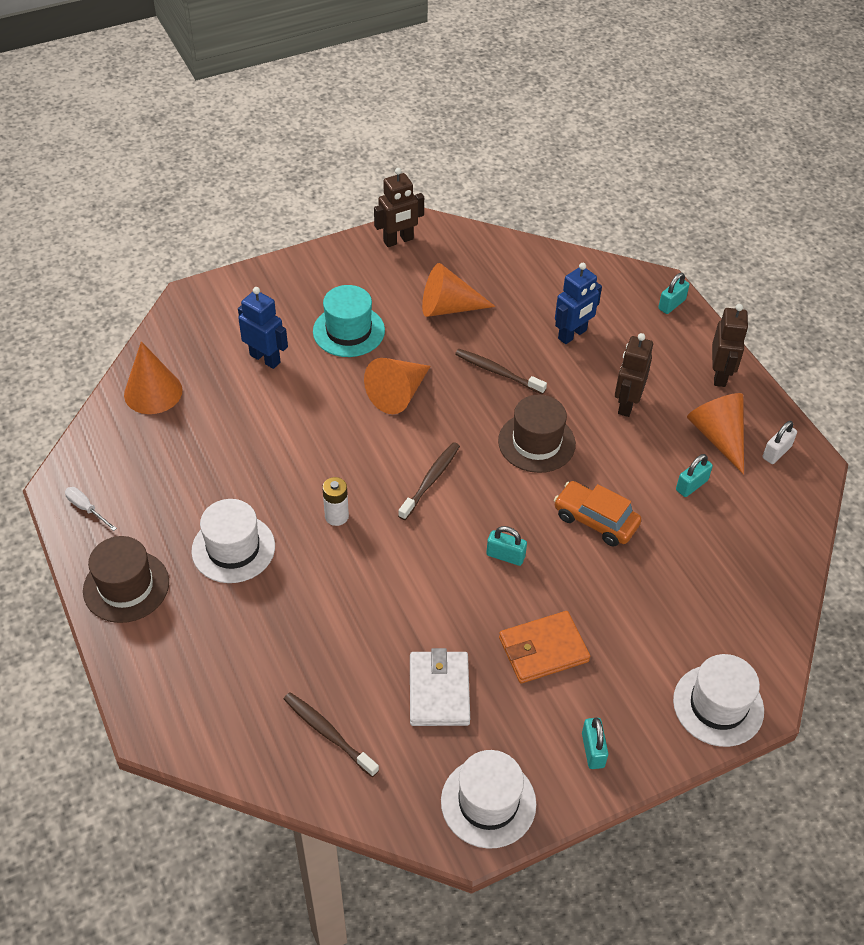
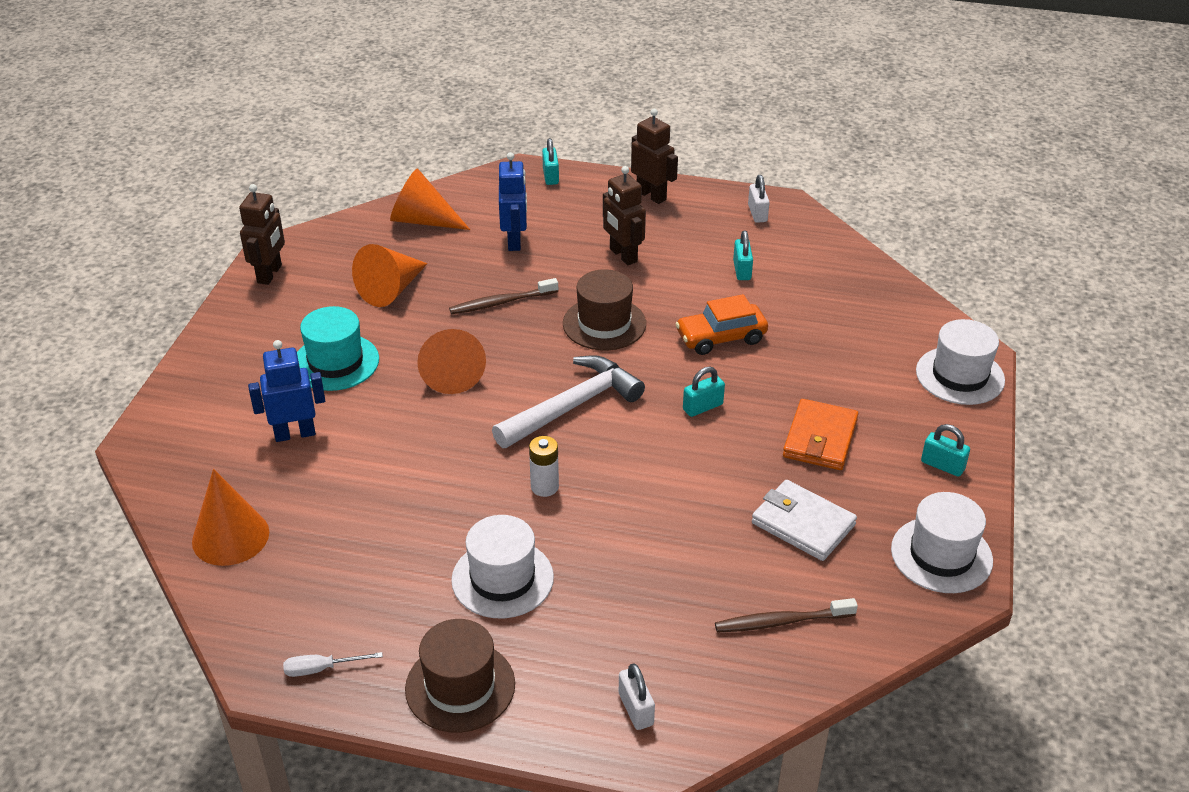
camera: 50 degrees left, 10 degrees down
brown toothbrush [398,442,460,520] -> white hammer [492,355,645,448]
orange cone [687,393,744,475] -> orange cone moved to [390,169,470,230]
none -> white padlock [619,663,655,730]

